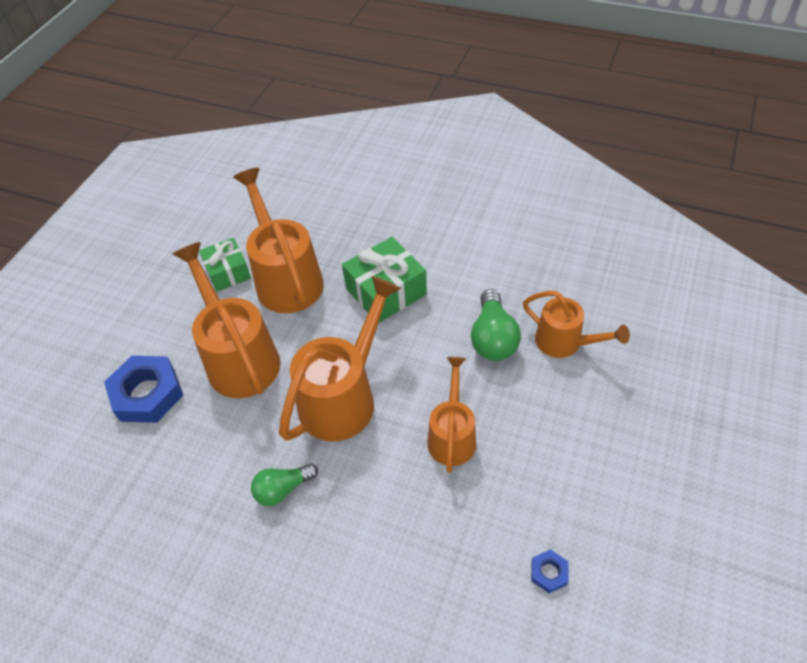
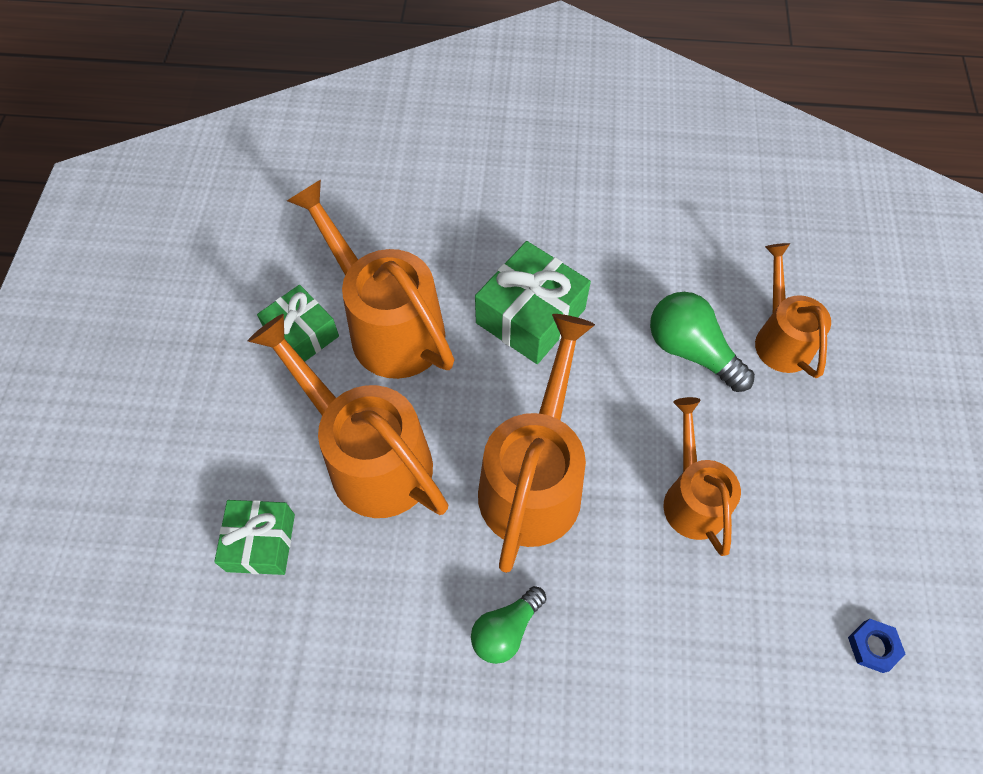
camera: 20 degrees left, 10 degrees up
blue nut [104,356,183,423] -> green gift [214,500,295,575]
green light bulb [471,289,521,361] -> green light bulb turned 150 degrees clockwise [650,292,755,392]
orange watering can [523,291,630,358] -> orange watering can turned 120 degrees counterclockwise [755,243,831,378]

